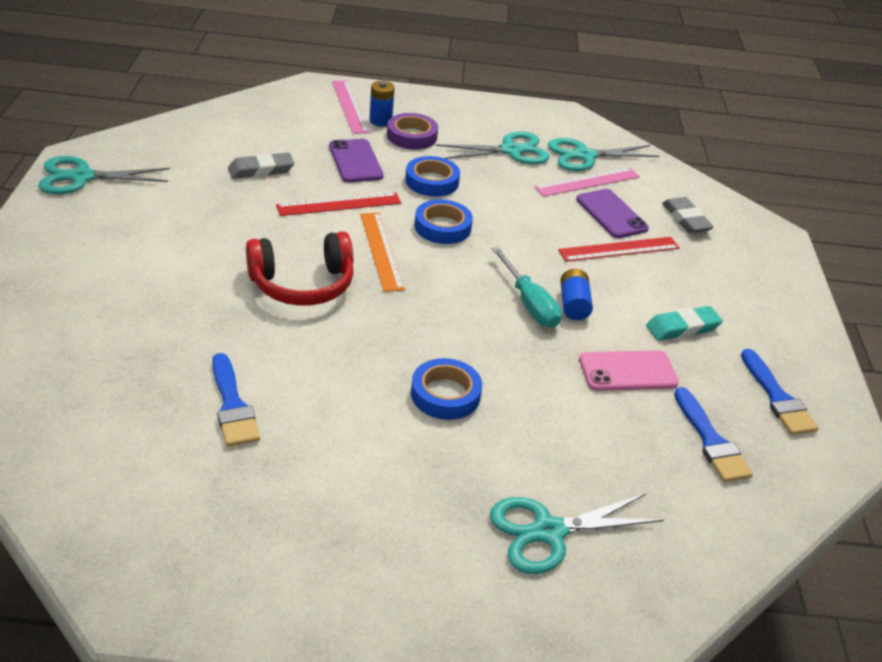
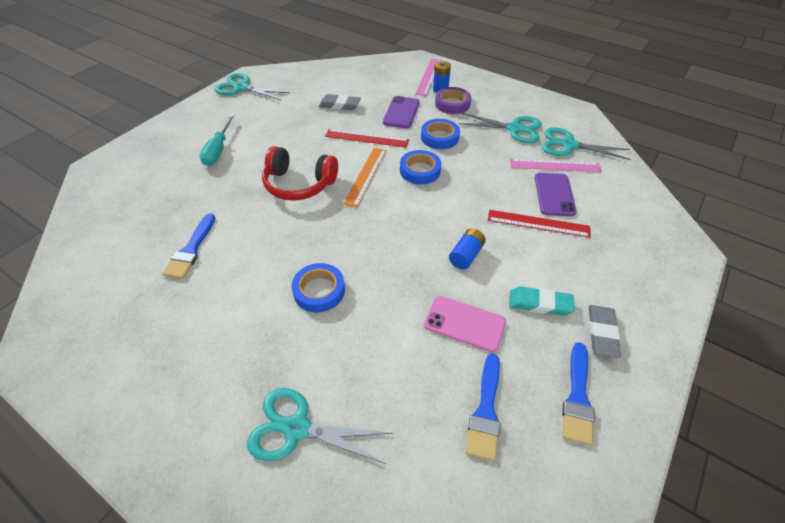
camera: 35 degrees right, 10 degrees up
turquoise screwdriver [491,246,562,328] -> turquoise screwdriver moved to [199,114,235,166]
grey eraser [662,197,714,233] -> grey eraser moved to [589,305,621,358]

